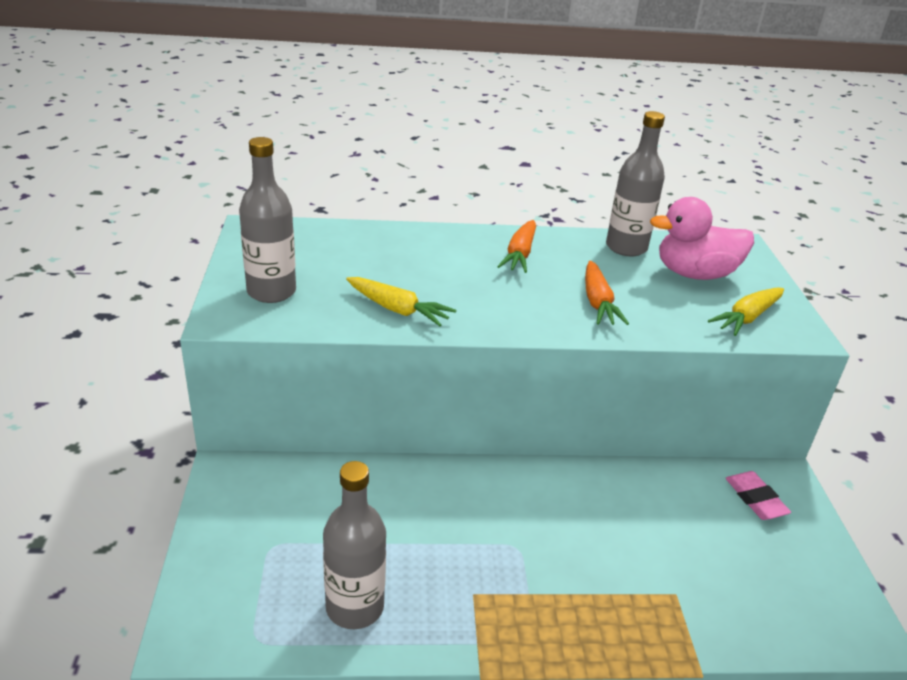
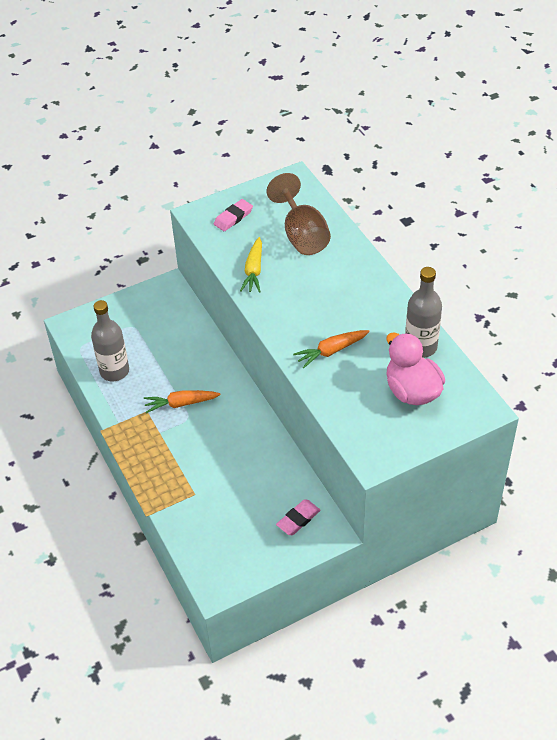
camera: 70 degrees right, 15 degrees up
grey bottle [239,137,296,303] -> pink eraser [214,199,253,231]
orange carrot [497,220,536,273] -> orange carrot moved to [144,390,221,413]
yellow carrot [708,287,784,336] -> none
none -> brown goblet [266,173,331,255]

